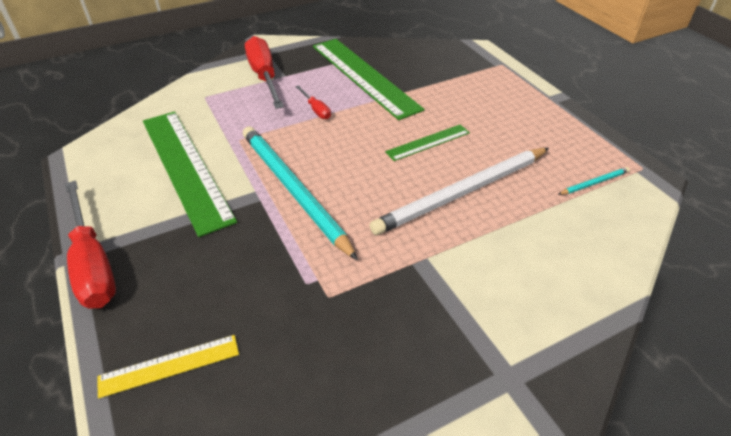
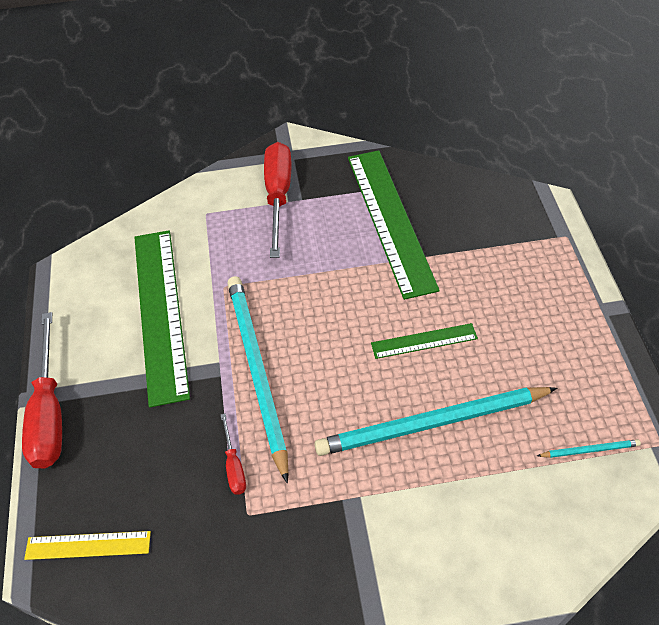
camera: 20 degrees right, 10 degrees up
red screwdriver [295,85,331,119] -> red screwdriver moved to [221,414,246,495]
white pencil [370,148,549,235] -> turquoise pencil [314,387,558,456]

